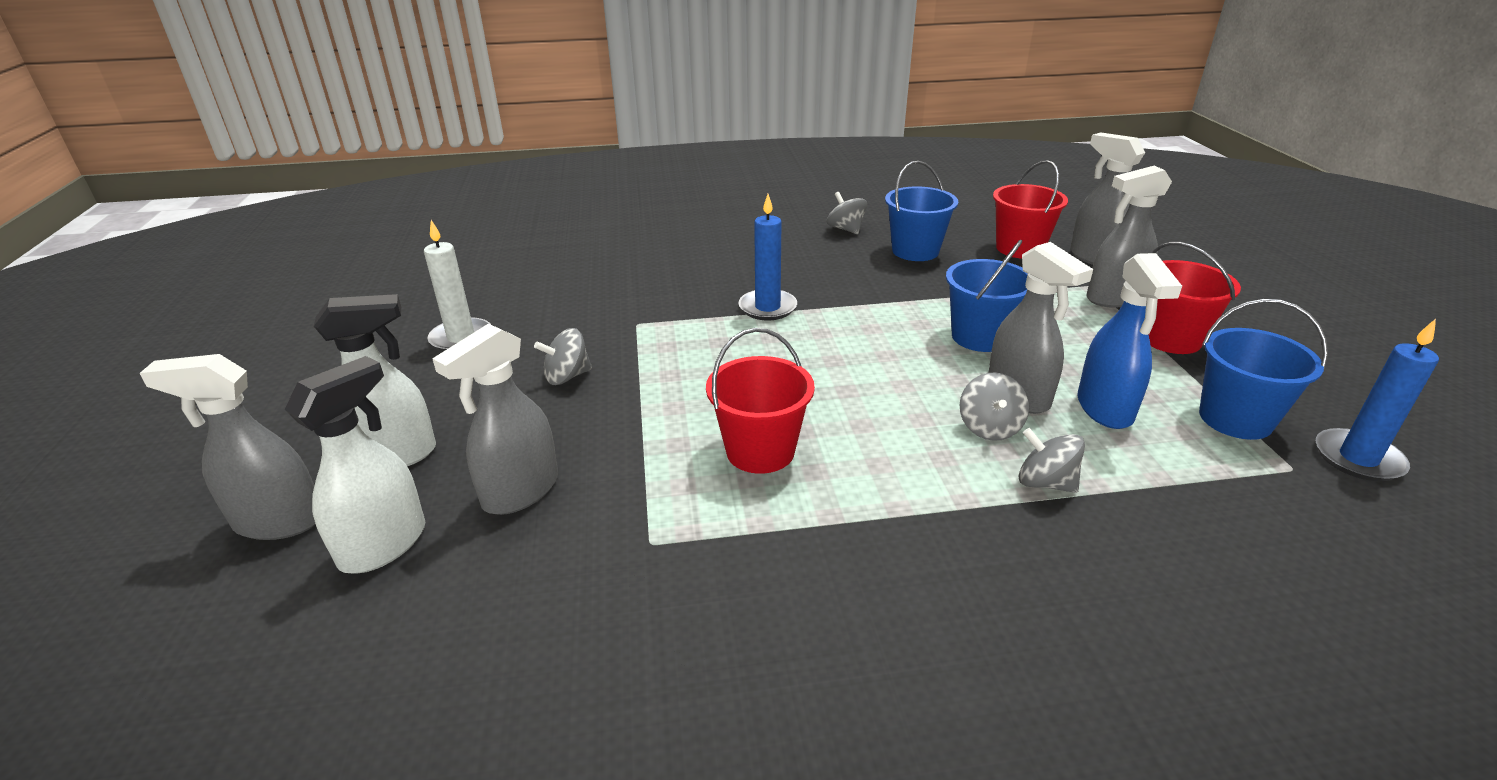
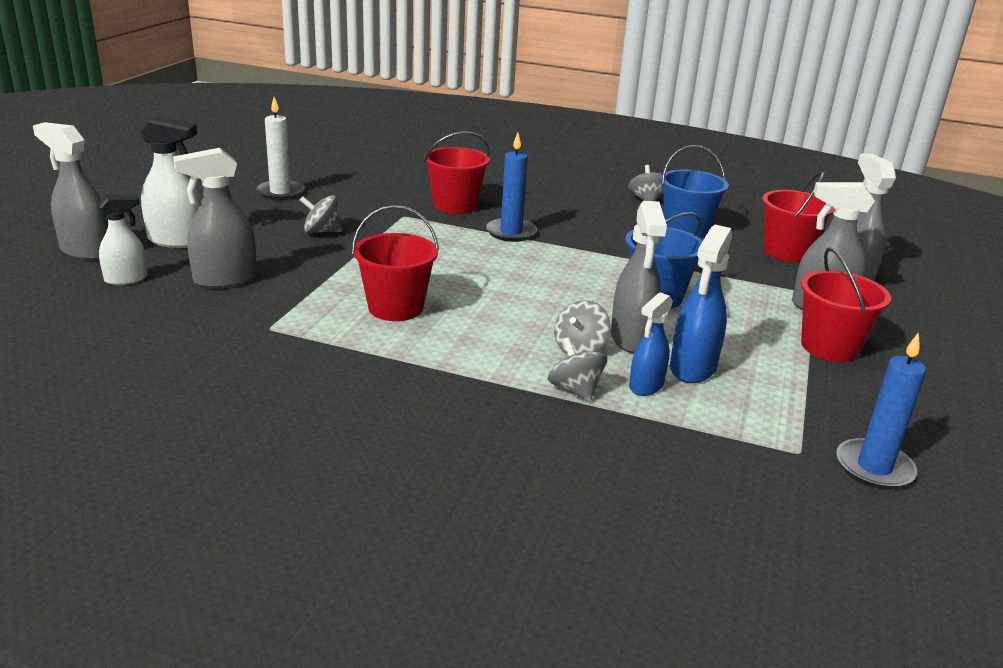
camera: 25 degrees right, 5 degrees down
white spray bottle [285,356,425,573] -> white spray bottle [98,194,147,285], size x0.65
blue bucket [1199,299,1328,440] -> none
none -> red bucket [424,131,490,214]
none -> blue spray bottle [629,292,673,396]

